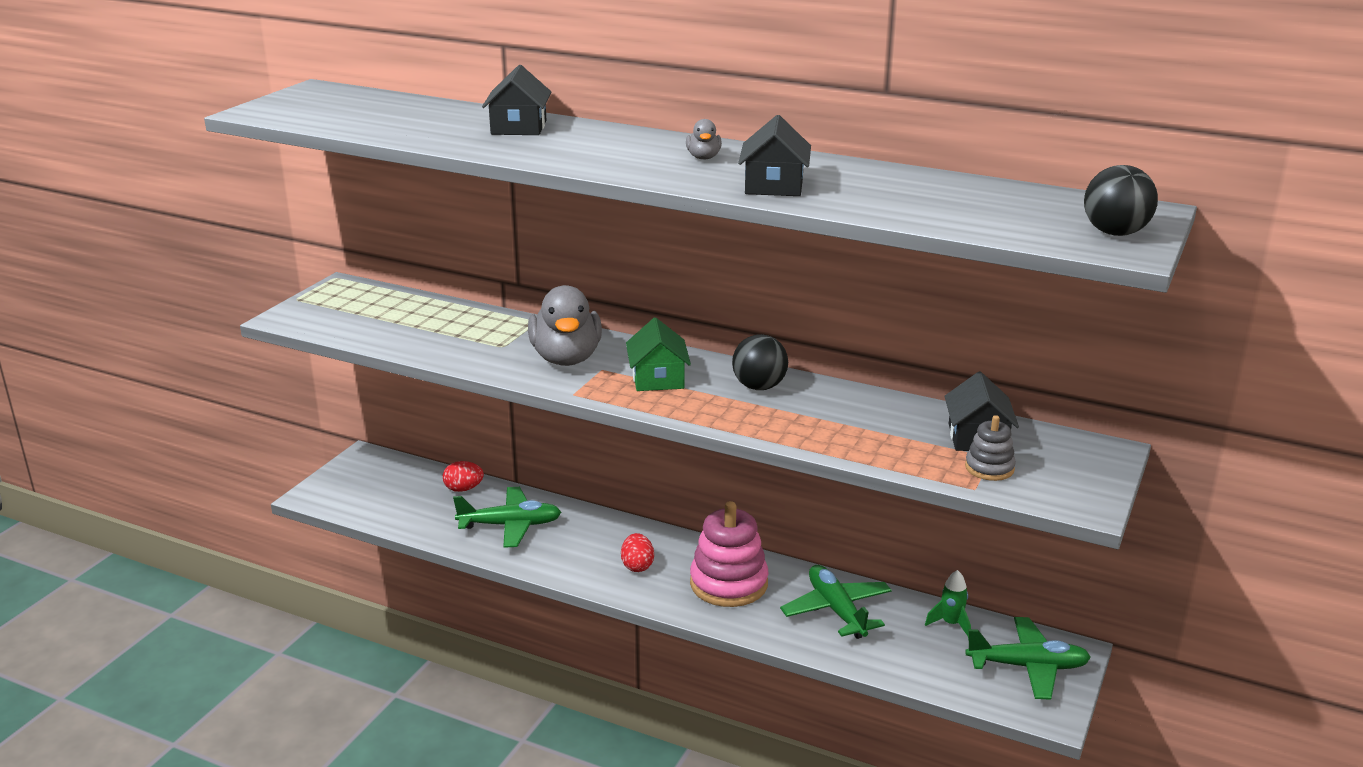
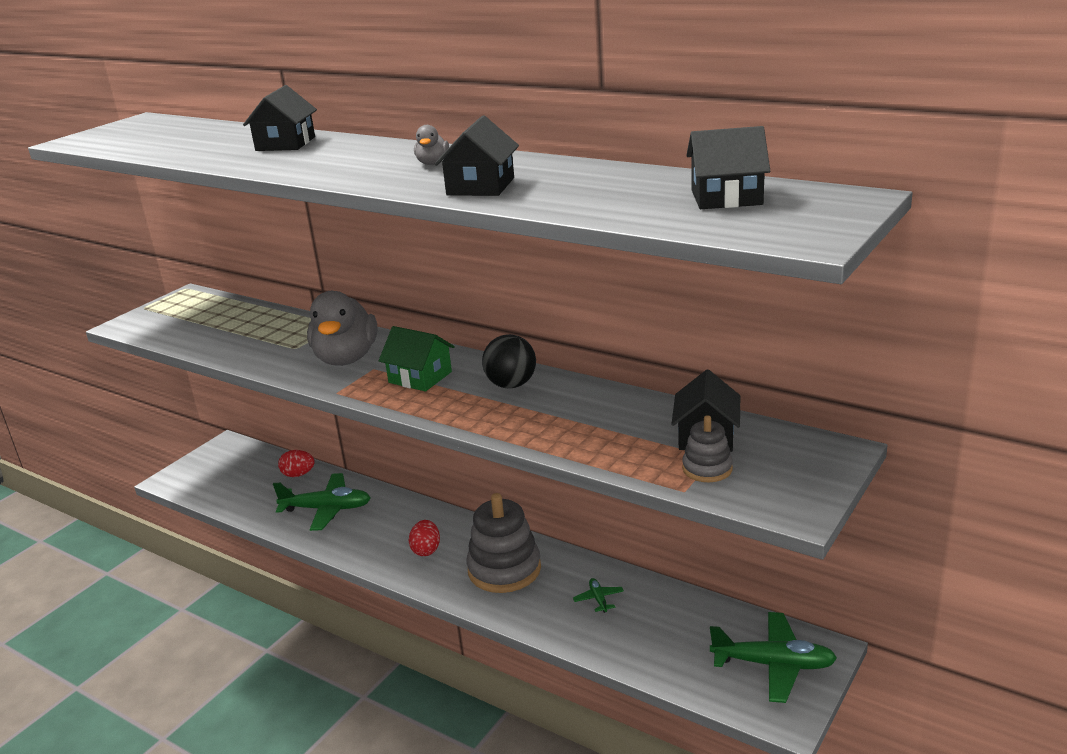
camera: 10 degrees right, 0 degrees up
green house [626,317,691,391] -> green house turned 60 degrees counterclockwise [379,326,455,391]
pink stacking toy [690,501,768,607] -> grey stacking toy [467,493,541,593]
green plane [780,565,892,639] -> green plane [573,578,624,613], size x0.46
green rocket [925,570,971,636] -> none
black ball [1084,165,1158,236] -> none
none -> black house [686,126,770,209]

